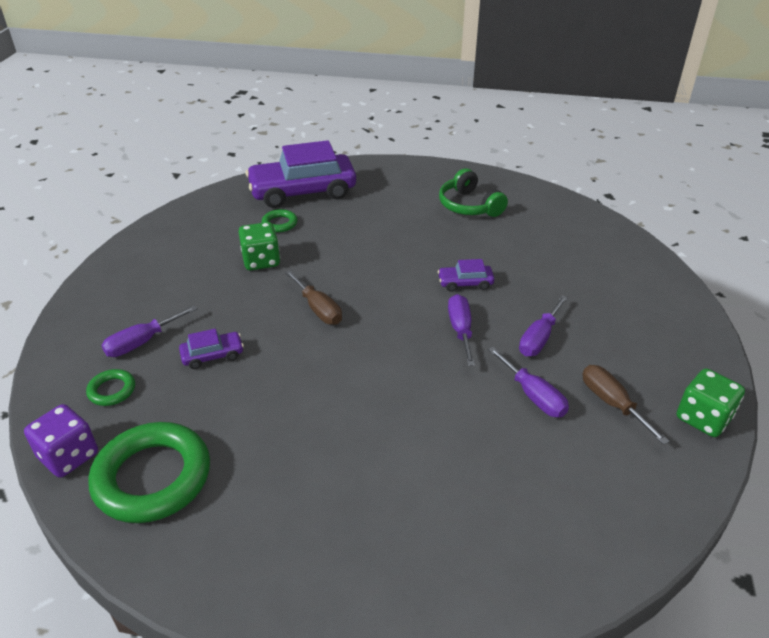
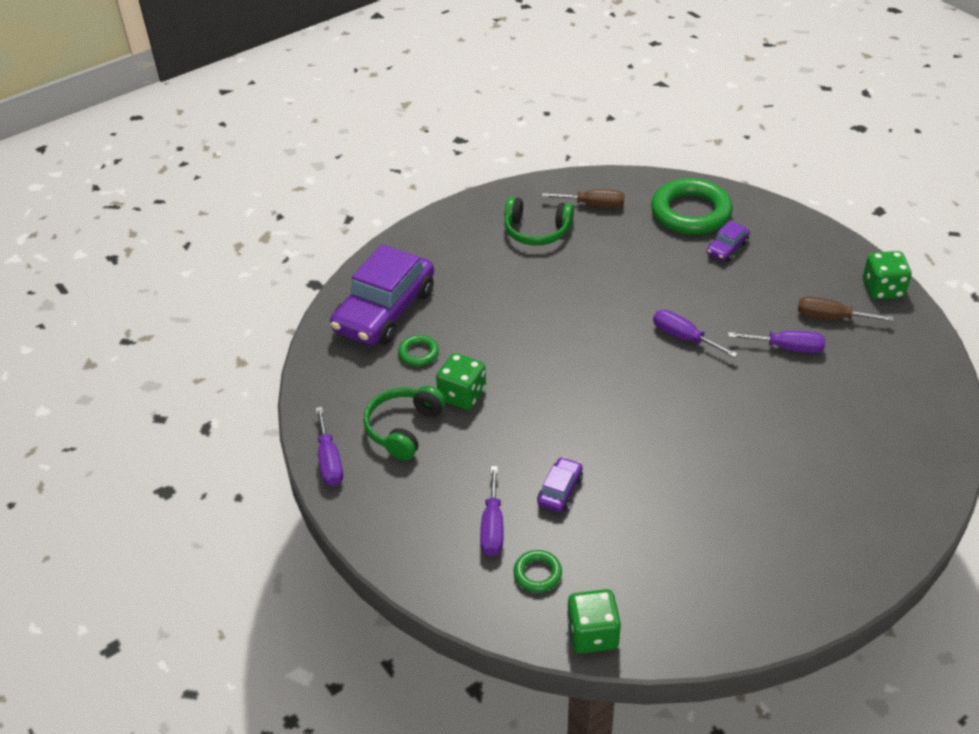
camera: 45 degrees left, 5 degrees up
purple dice [24,404,98,477] -> green dice [567,589,621,653]
green ring [88,422,210,523] -> green ring moved to [651,178,733,235]
brown screwdriver [285,270,342,325] -> brown screwdriver moved to [542,189,625,208]
purple car [438,259,494,292] -> purple car moved to [707,221,750,261]
purple screwdriver [519,295,568,356] -> purple screwdriver moved to [315,407,343,486]
none -> green headphones [363,386,446,460]

